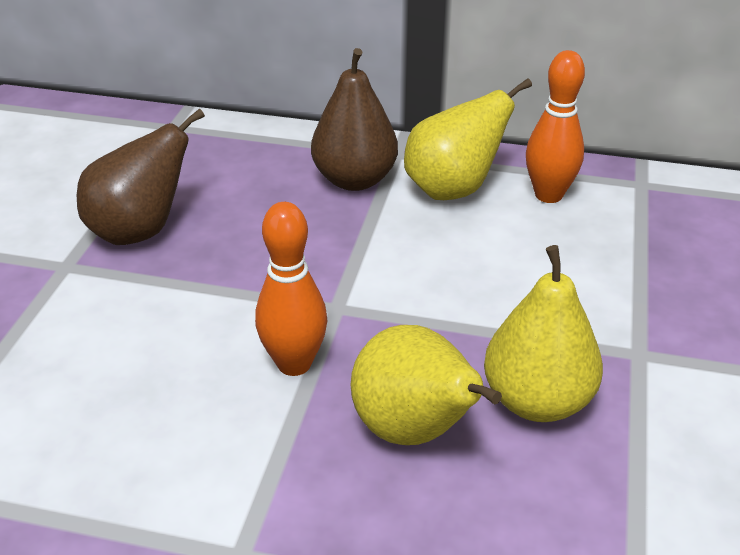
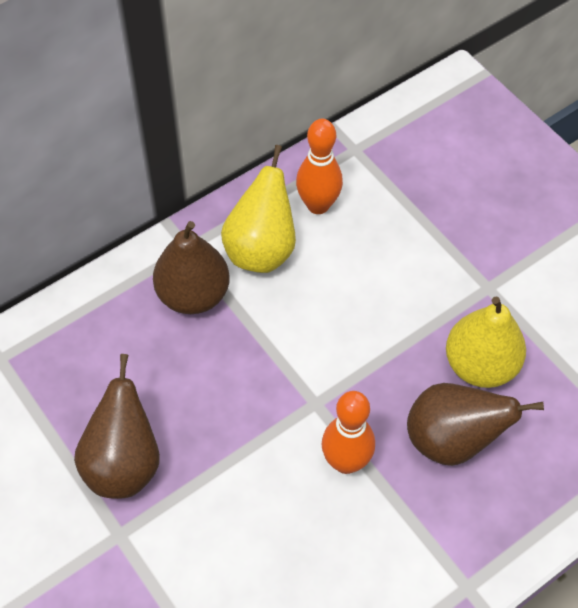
camera: 50 degrees left, 20 degrees up
yellow pear [351,325,502,445] -> brown pear [407,383,544,466]

